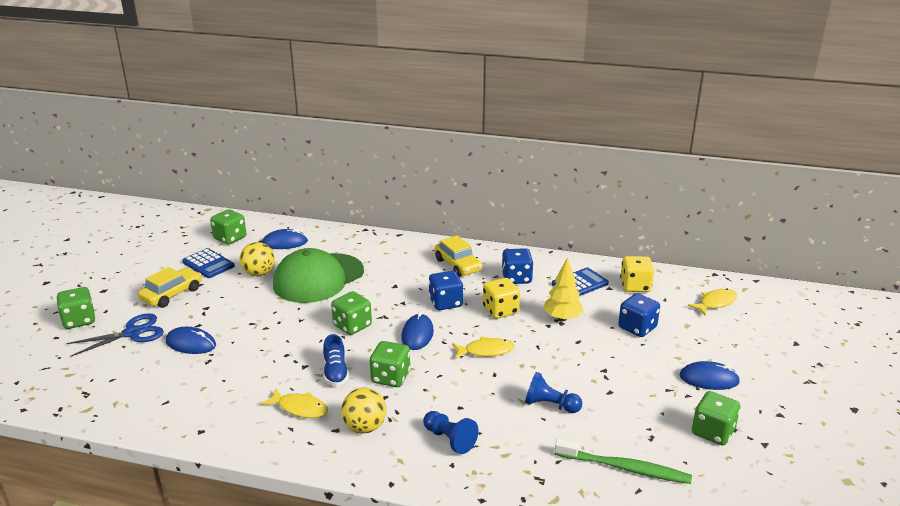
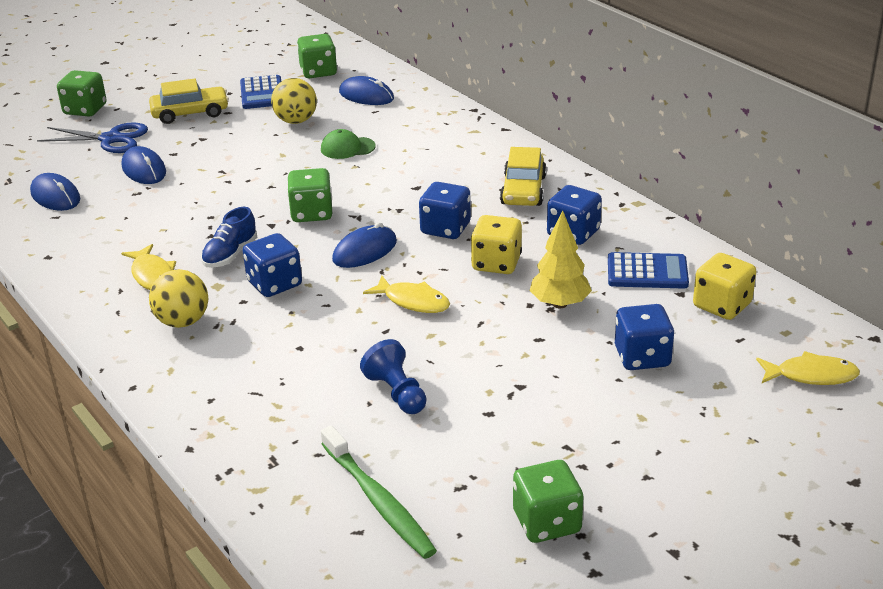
camera: 40 degrees right, 5 degrees up
green cap [273,248,364,303] -> green cap [321,129,376,159], size x0.42
green dice [370,341,410,387] -> blue dice [243,233,302,297]
blue pawn [423,411,479,454] -> none
blue mouse [679,361,740,390] -> blue mouse moved to [30,173,80,211]

